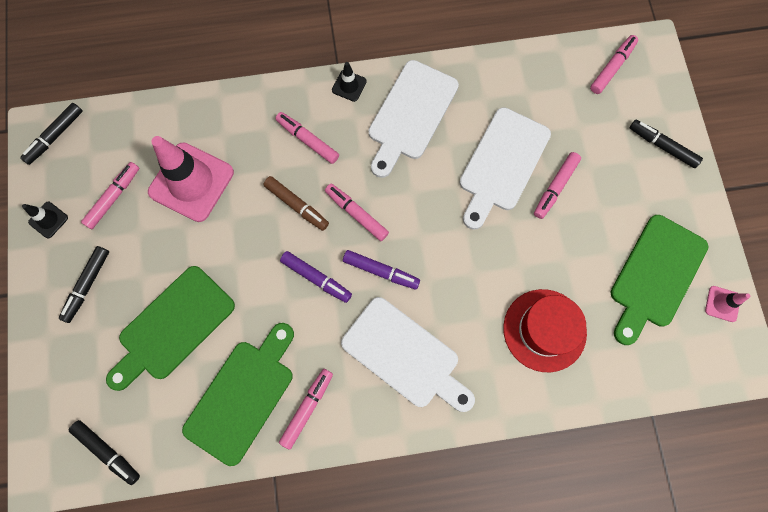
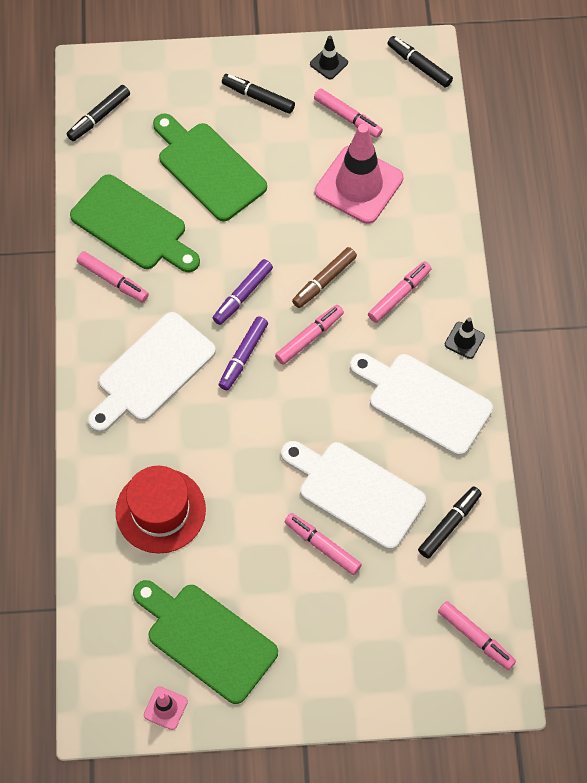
camera: 95 degrees right, 10 degrees down
black marker [630,119,703,168] -> black marker moved to [418,486,482,559]

